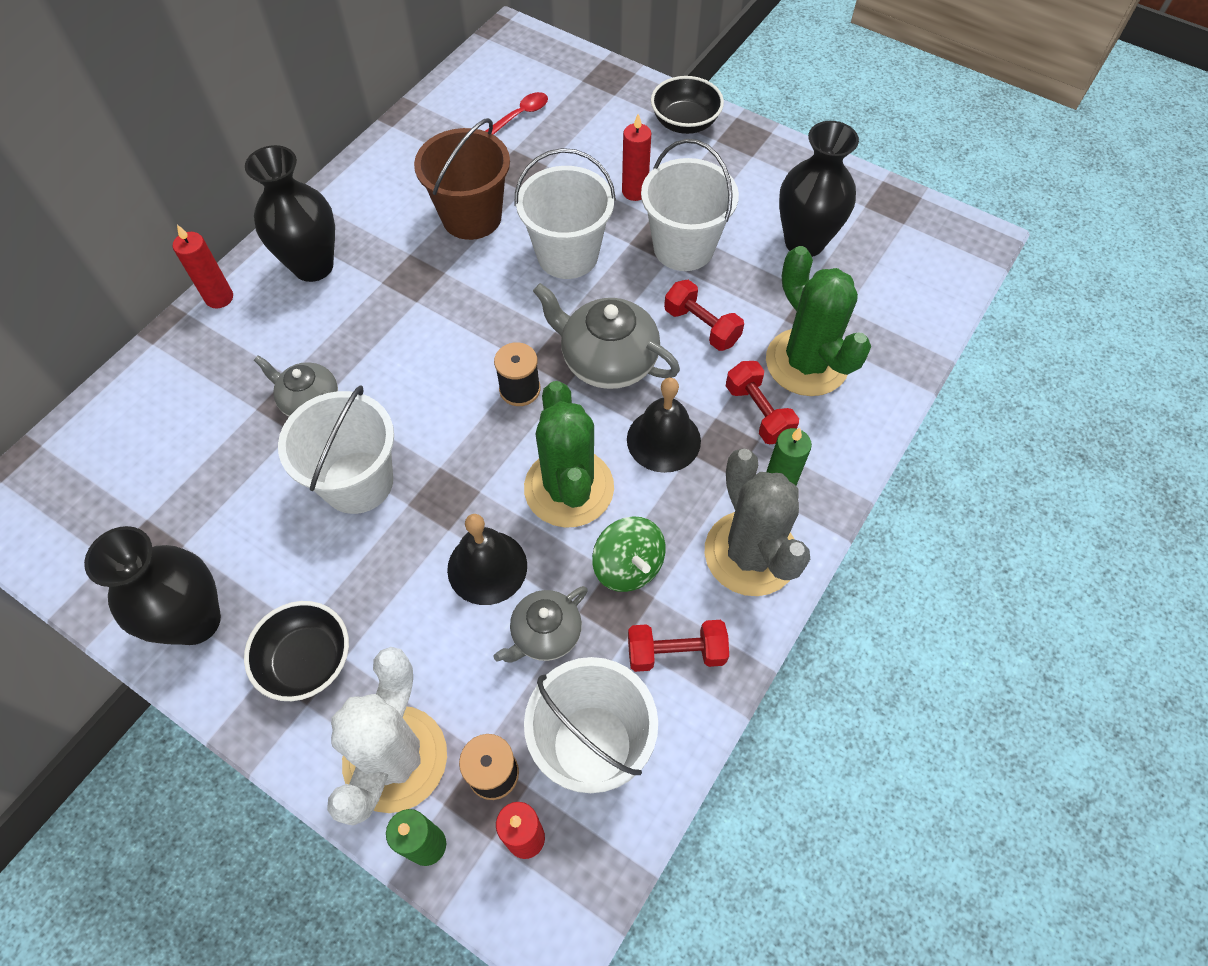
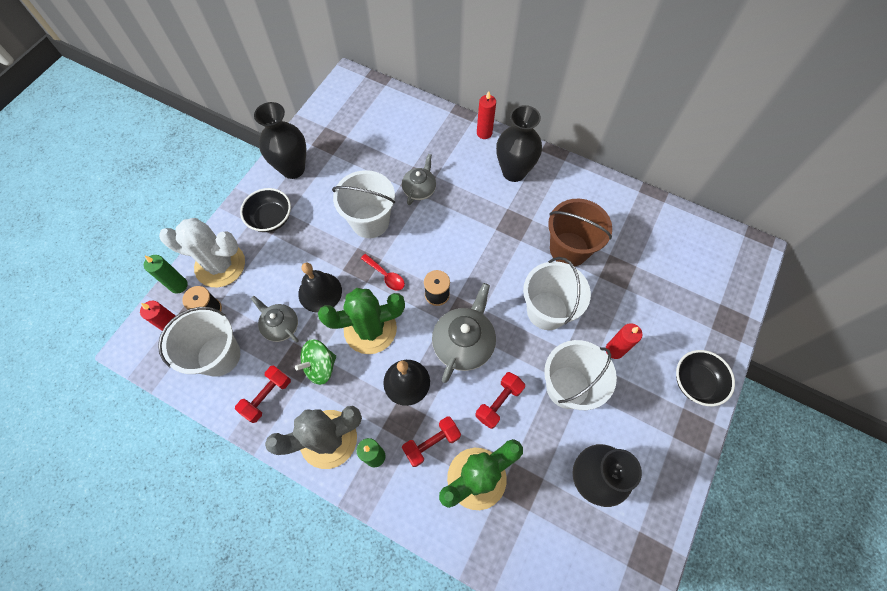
camera: 85 degrees right, 5 degrees up
red spoon [486,92,548,135] -> red spoon moved to [361,254,405,291]
red dumbbell [628,620,729,672] -> red dumbbell turned 45 degrees clockwise [235,365,291,423]

